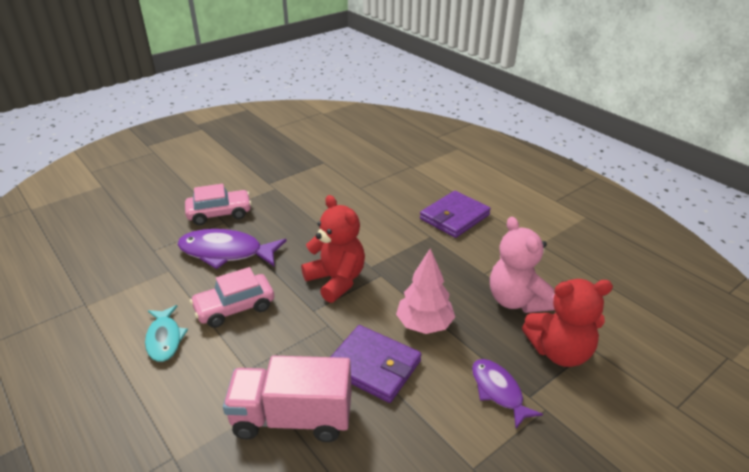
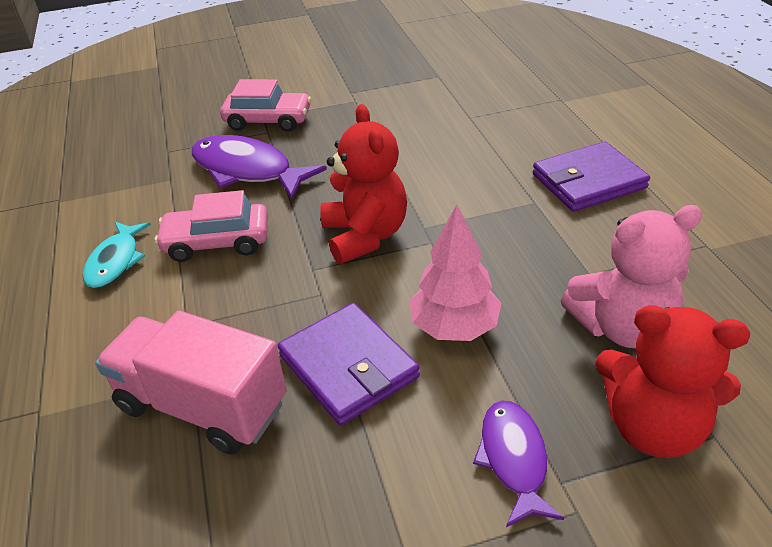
camera: 25 degrees right, 5 degrees up
pink teddy bear [490,217,555,313] -> pink teddy bear turned 105 degrees counterclockwise [561,205,703,348]

